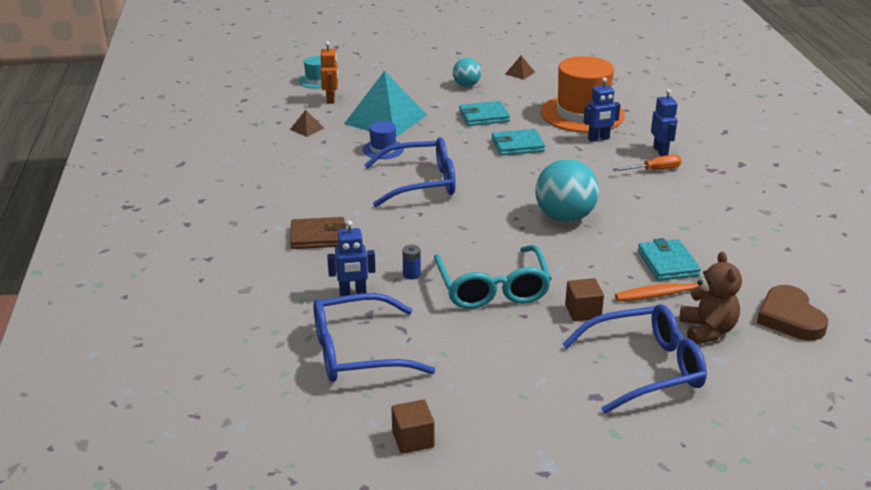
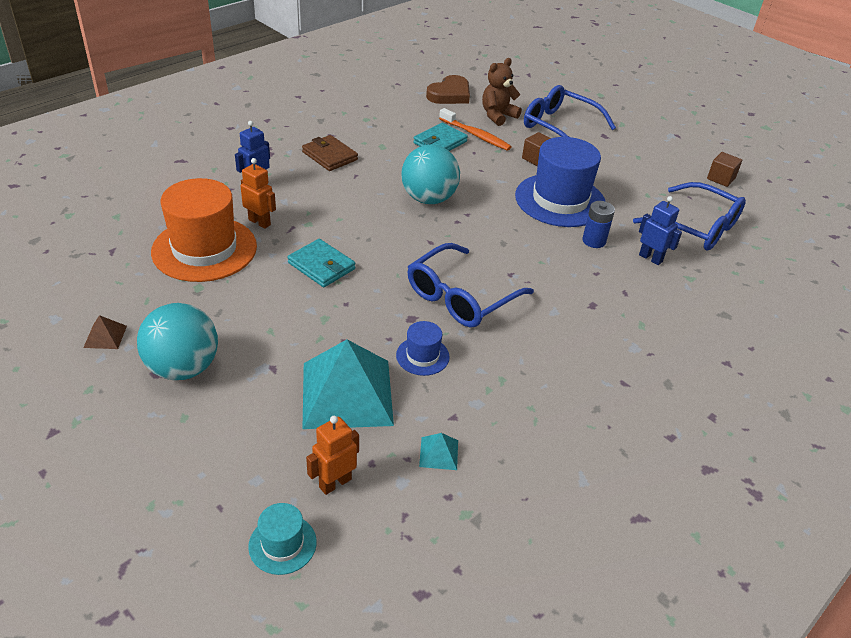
camera: 130 degrees left, 10 degrees up
brown pyramid [290,110,324,137] -> turquoise pyramid [419,433,458,470]
brown wallet [290,217,346,249] -> brown wallet moved to [302,135,358,171]
blue glasses [364,137,456,207] -> blue glasses turned 90 degrees counterclockwise [408,243,534,328]
blue battery [402,245,421,280] -> blue battery [582,201,615,248], size x1.51
turquoise glasses [434,245,552,309] -> blue hat [515,137,606,227]
turquoise ball [453,58,481,87] -> turquoise ball [137,303,218,380], size x1.74
turquoise wallet [459,101,510,126] -> none
blue robot [584,78,620,142] -> orange robot [241,158,276,229]
orange screwdriver [613,155,682,171] -> none

